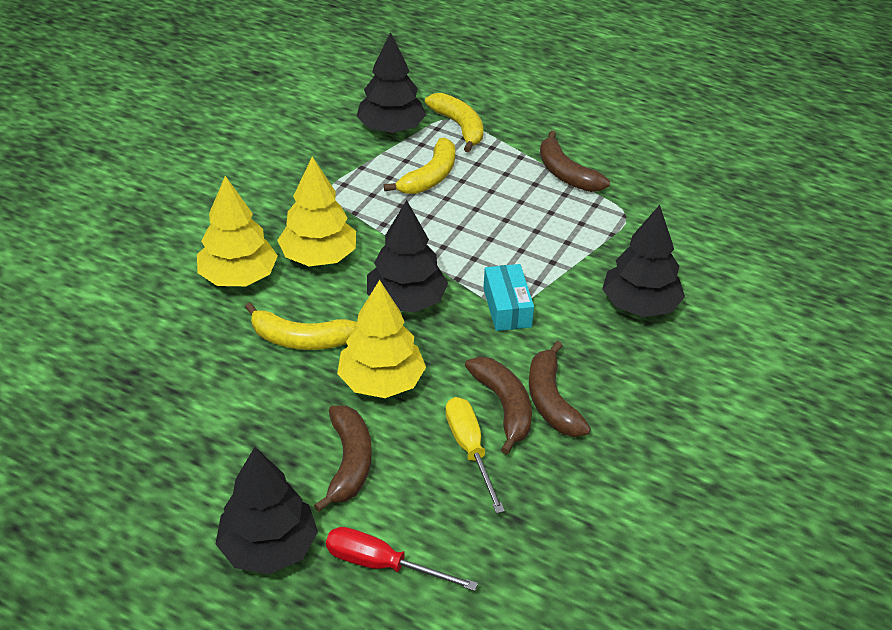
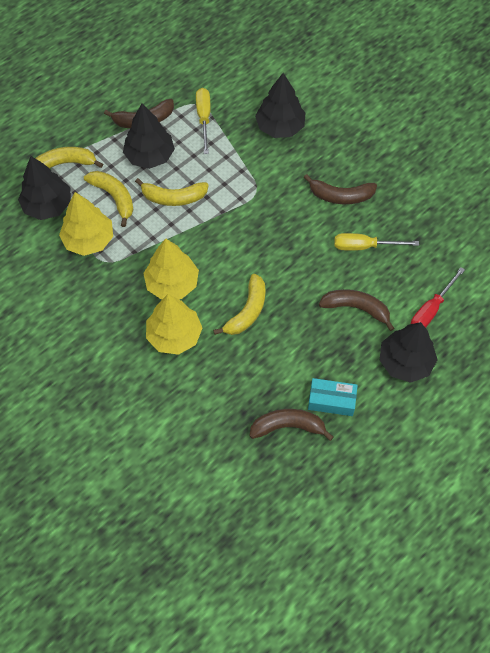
camera: 70 degrees left, 20 degrees up
yellow tree [337,280,426,398] -> yellow tree moved to [59,192,113,256]
black tree [367,200,448,312] -> black tree moved to [123,104,175,169]
brown banana [465,357,532,454] -> brown banana moved to [249,409,334,441]
turquoise box [483,264,534,331] -> turquoise box moved to [308,378,358,416]
none -> yellow banana [135,178,209,206]
none -> yellow screwdriver [196,88,211,154]

